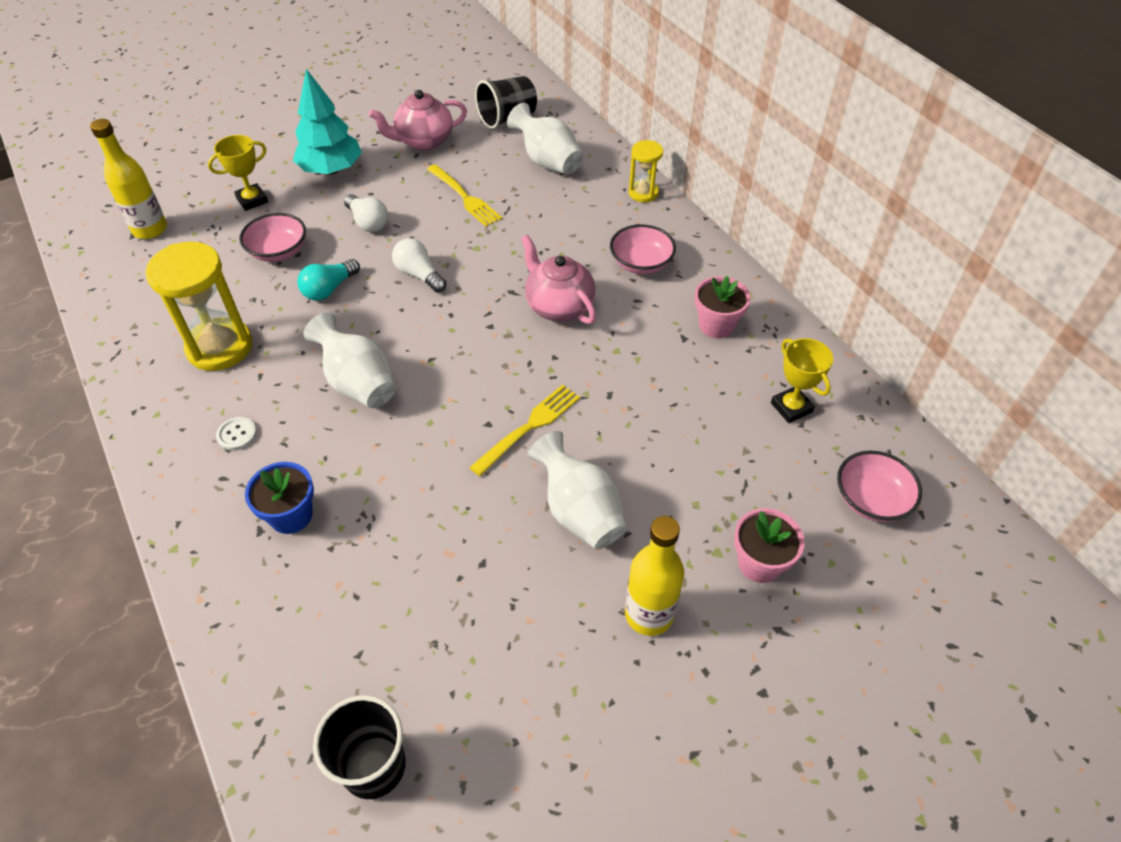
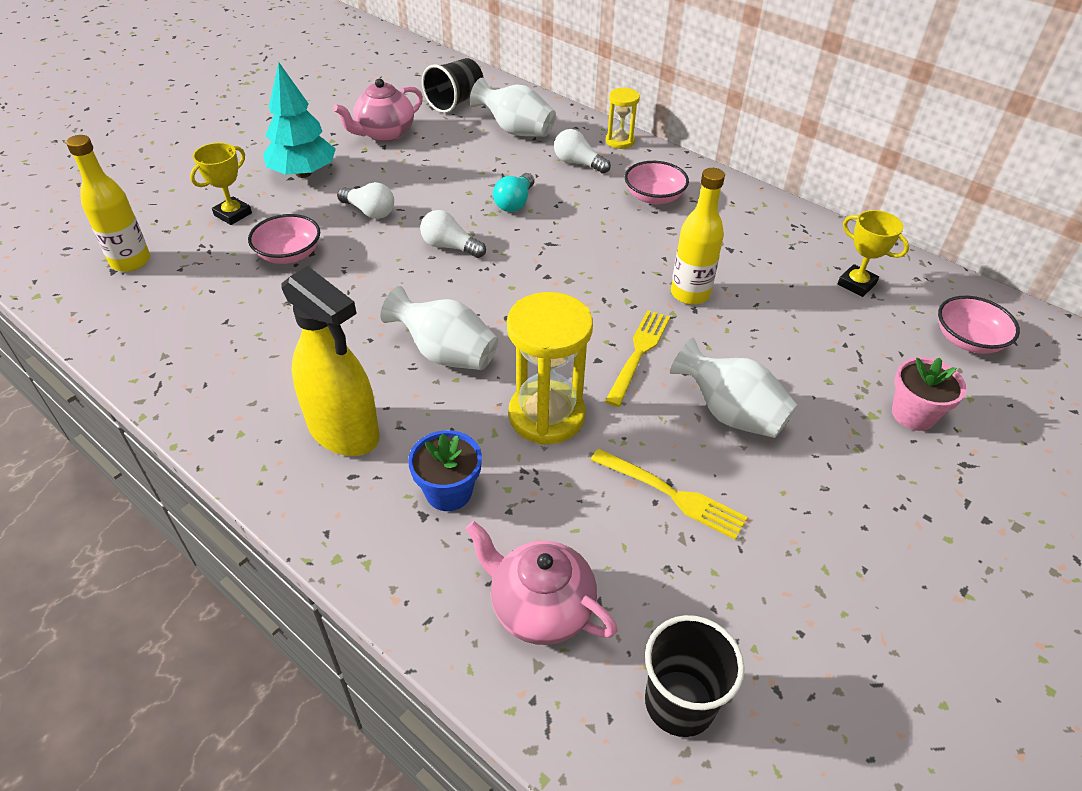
camera: 20 degrees left, 5 degrees down
yellow hourglass [145,242,252,371] -> yellow hourglass moved to [507,292,593,445]
white button [216,417,257,450] -> yellow spray bottle [281,266,380,456]
turquoise light bulb [297,259,360,301] -> turquoise light bulb moved to [493,173,535,212]
yellow fork [427,164,502,227] -> yellow fork moved to [591,449,748,540]
pink teapot [521,235,596,324] -> pink teapot moved to [466,521,617,645]
yellow bottle [625,516,684,636] -> yellow bottle moved to [671,168,725,305]
pink flower pot [695,276,751,338] -> none
none -> white light bulb [554,129,611,174]

